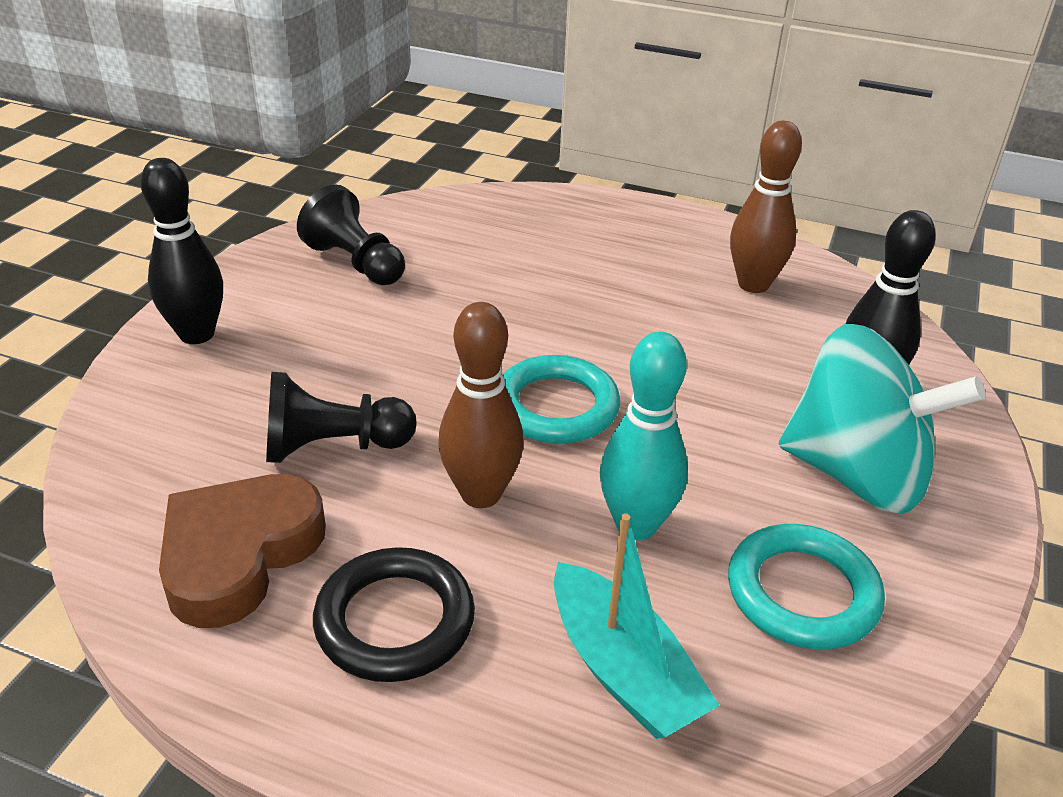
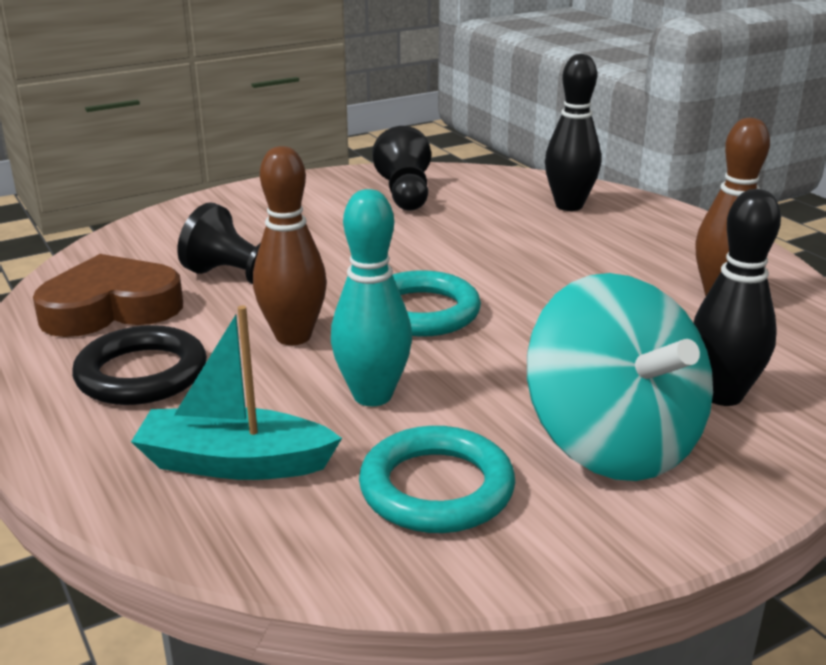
camera: 40 degrees right, 10 degrees down
black bowling pin [141,158,223,344] -> black bowling pin moved to [545,54,601,211]
turquoise boat [554,513,720,739] -> turquoise boat turned 90 degrees clockwise [131,305,342,480]

